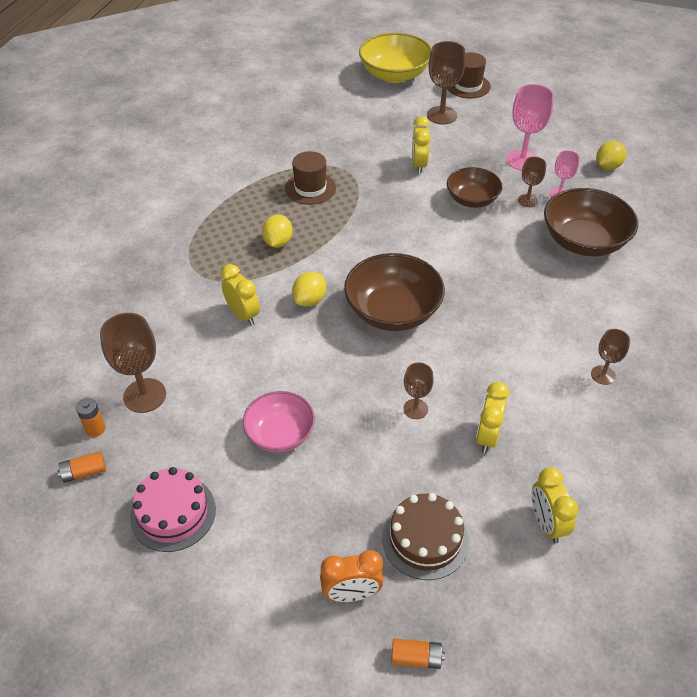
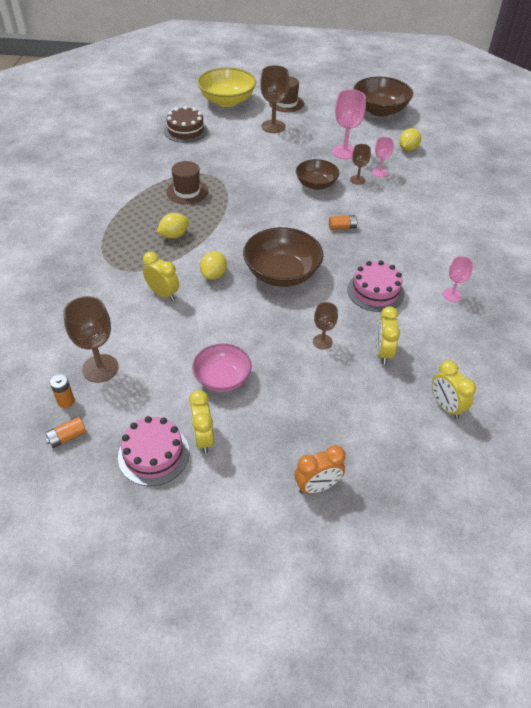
camera: 15 degrees left, 0 degrees up
yellow lemon [262,215,293,248] -> yellow lemon turned 60 degrees clockwise [157,213,189,239]
brown cake [382,493,469,580] -> brown cake moved to [164,106,208,143]
orange battery [391,639,445,669] -> orange battery moved to [329,215,358,230]
yellow clock [412,116,431,173] -> yellow clock moved to [189,390,214,454]
brown bowl [544,188,638,256] -> brown bowl moved to [353,77,413,117]
brown goblet [591,329,630,385] -> pink goblet [443,256,473,302]
none -> pink cake [347,260,404,312]

